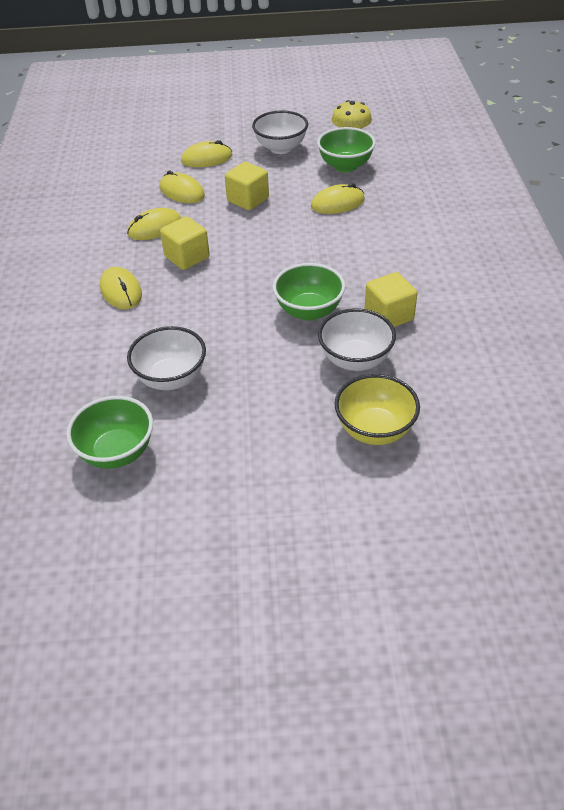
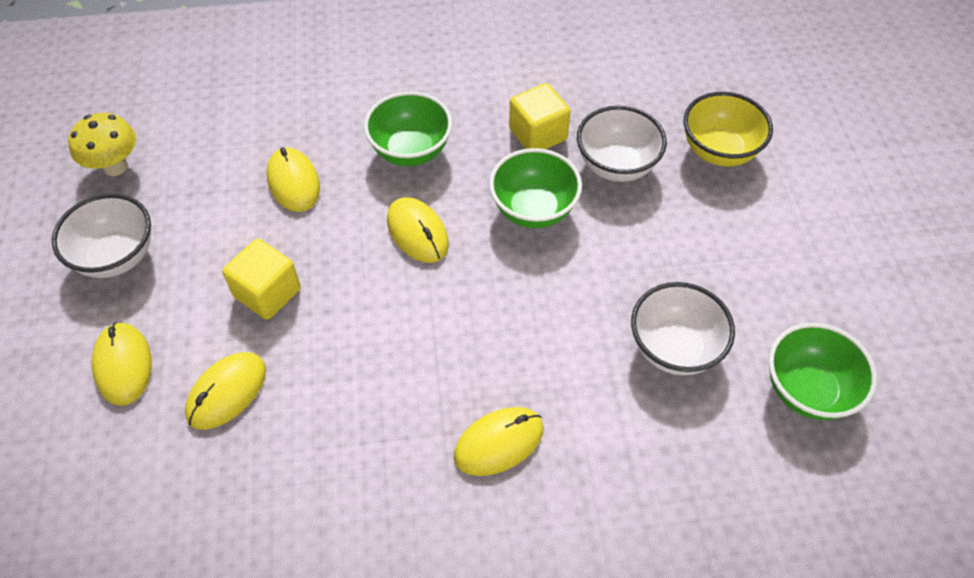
camera: 95 degrees left, 10 degrees up
yellow mouse [127,208,181,240] -> yellow mouse moved to [387,197,449,263]
yellow cube [160,216,210,270] -> none
green bowl [317,127,376,172] -> green bowl moved to [364,91,452,166]

